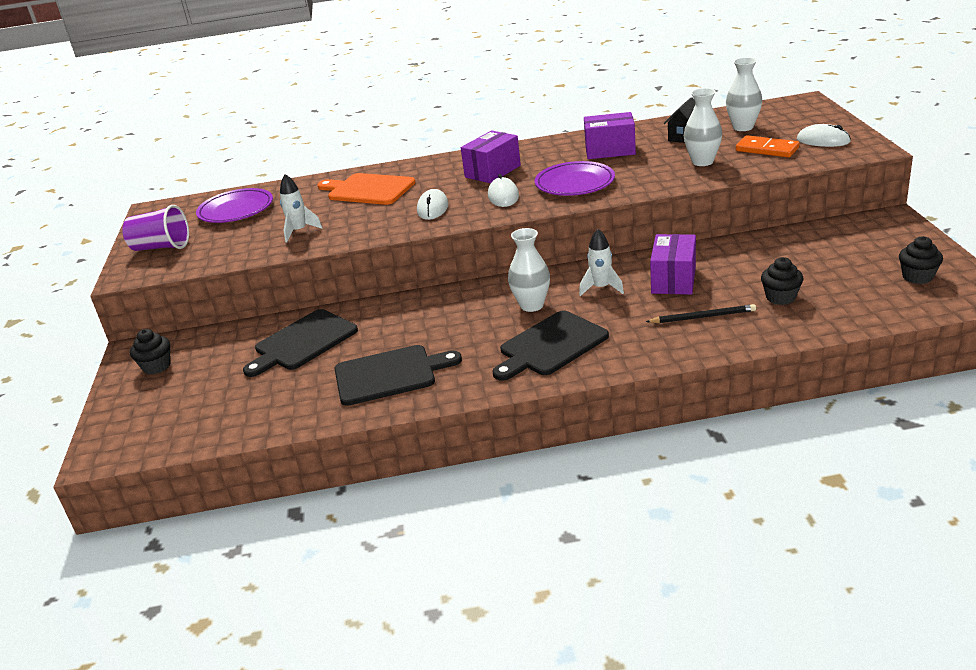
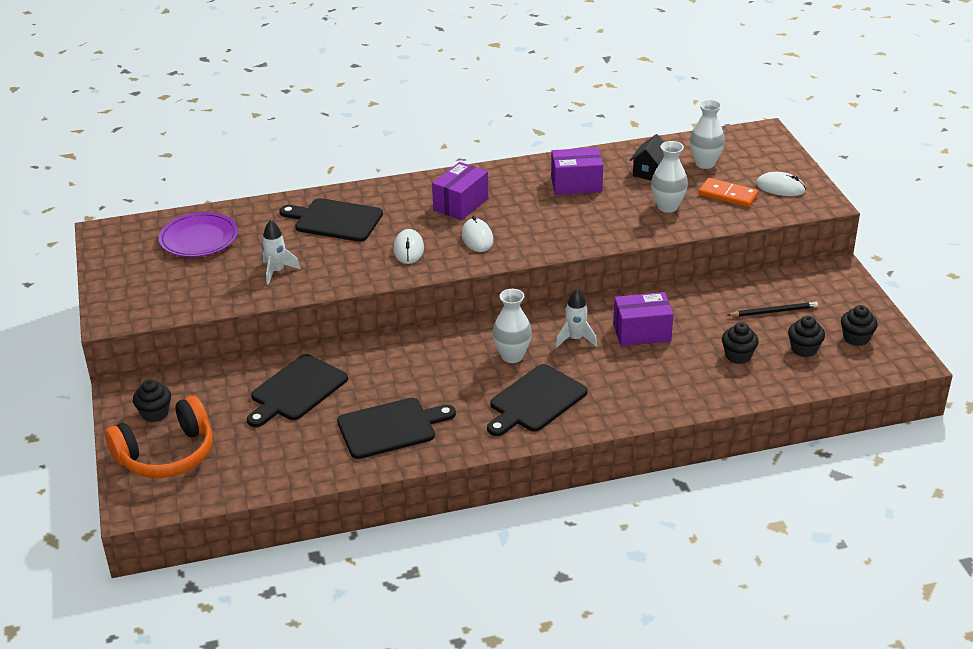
camera: 10 degrees left, 5 degrees up
purple cup [122,205,189,251] -> none
orange cutting board [317,173,415,205] -> black cutting board [279,198,383,242]
purple plate [535,161,615,196] -> none
black pencil [645,304,756,323] -> black pencil moved to [728,302,818,317]
purple box [650,234,696,295] -> purple box turned 75 degrees clockwise [613,292,673,346]
none -> orange headphones [105,396,213,478]
none -> black cupcake [788,316,825,357]

